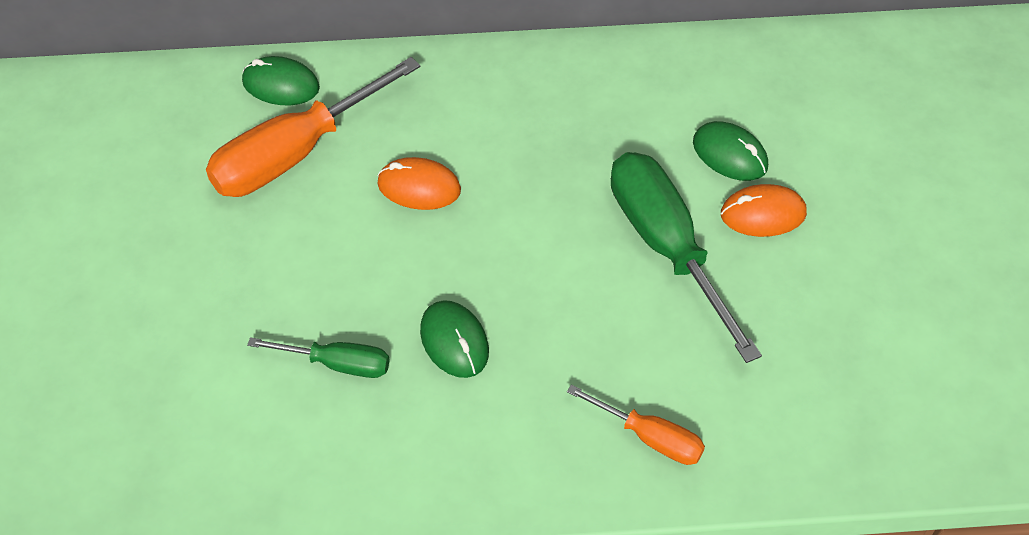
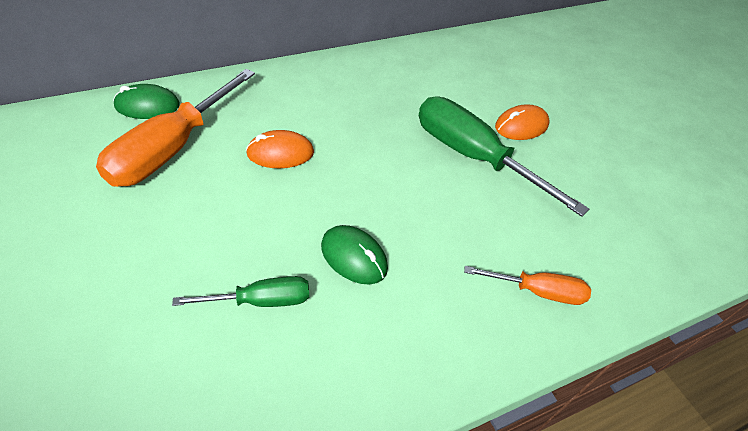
camera: 25 degrees left, 5 degrees down
green mouse [693,121,768,181] -> none

